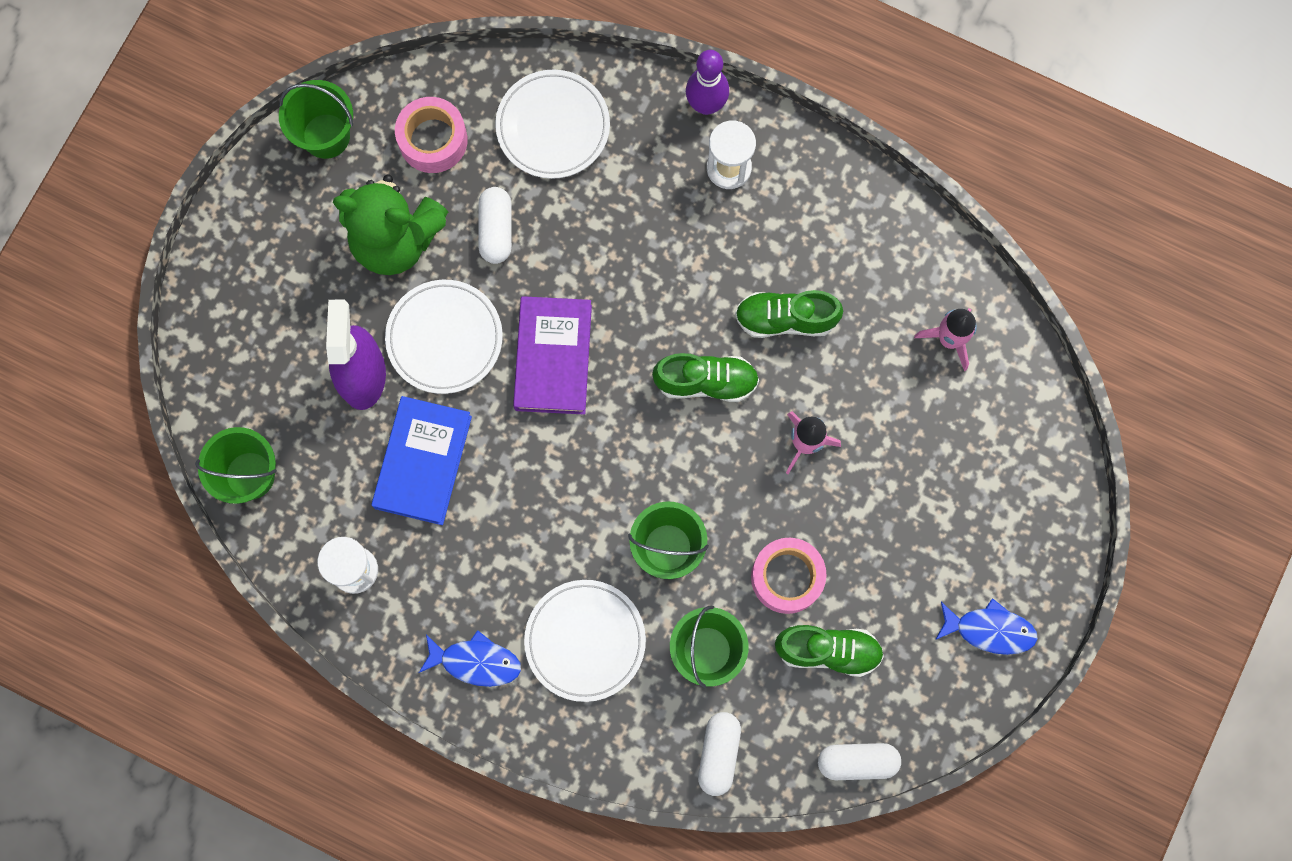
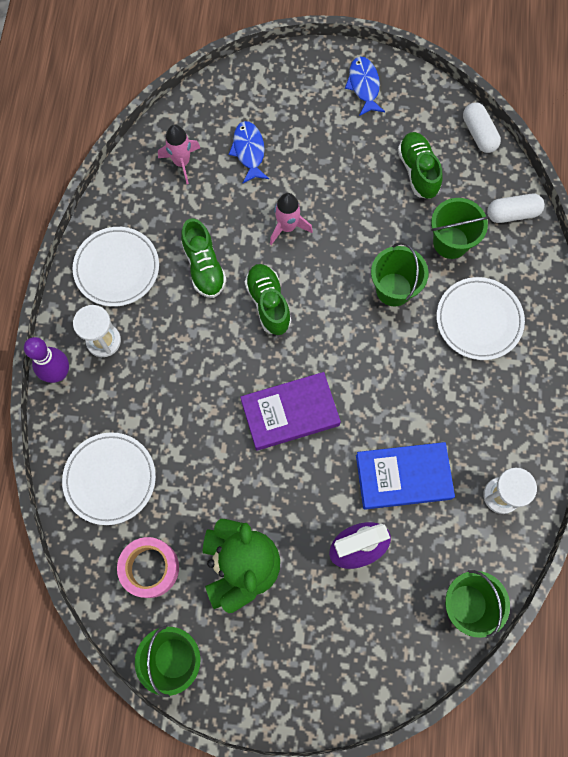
camera: 110 degrees left, 5 degrees down
white plate [385,280,503,394] -> white plate moved to [73,227,159,307]
blue fish [419,630,521,687] -> blue fish moved to [229,121,269,183]
white capsule [478,187,512,264] -> none
pink tape [751,538,827,614] -> none

